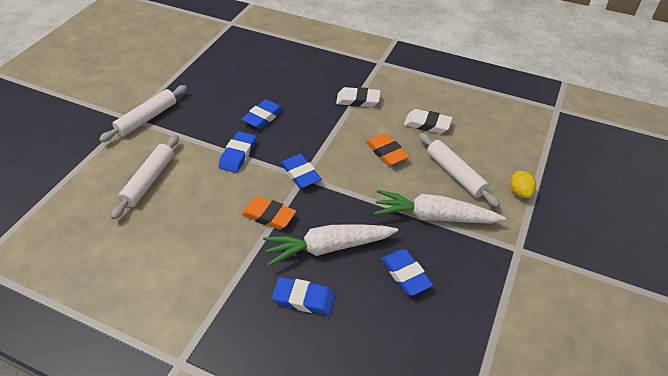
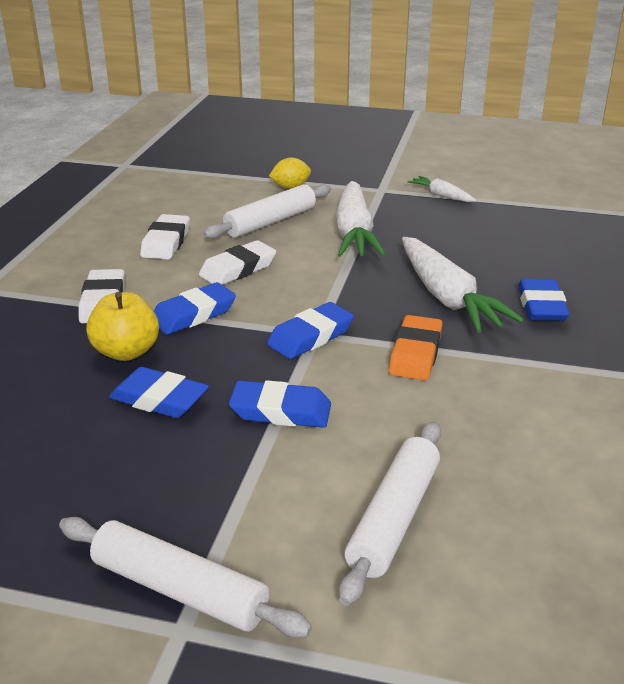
camera: 100 degrees left, 15 degrees down
white rolling pin [111,135,179,219] -> white rolling pin turned 75 degrees counterclockwise [339,421,441,606]
orange eraser [366,133,409,166] -> white eraser [199,240,276,285]
blue eraser [381,249,433,296] -> blue eraser moved to [154,282,236,335]
none -> yellow apple [86,292,159,361]
none -> white carrot [407,176,476,202]

